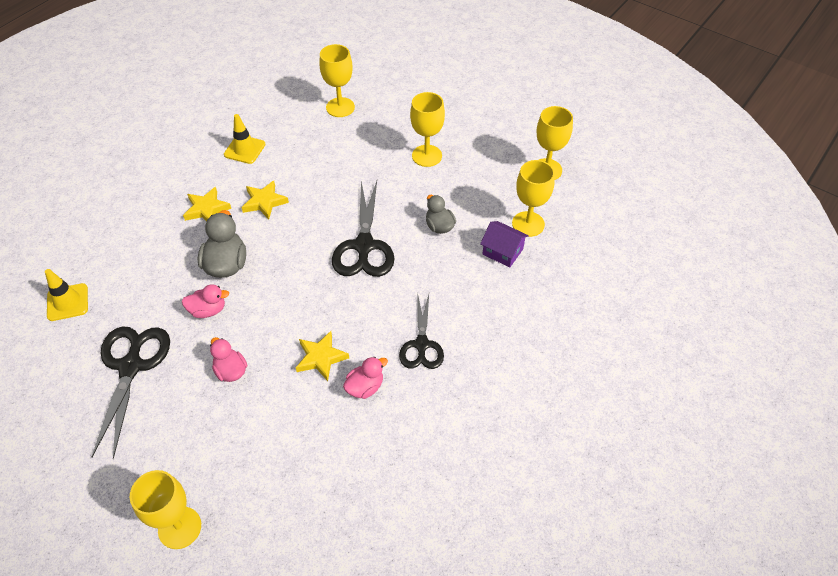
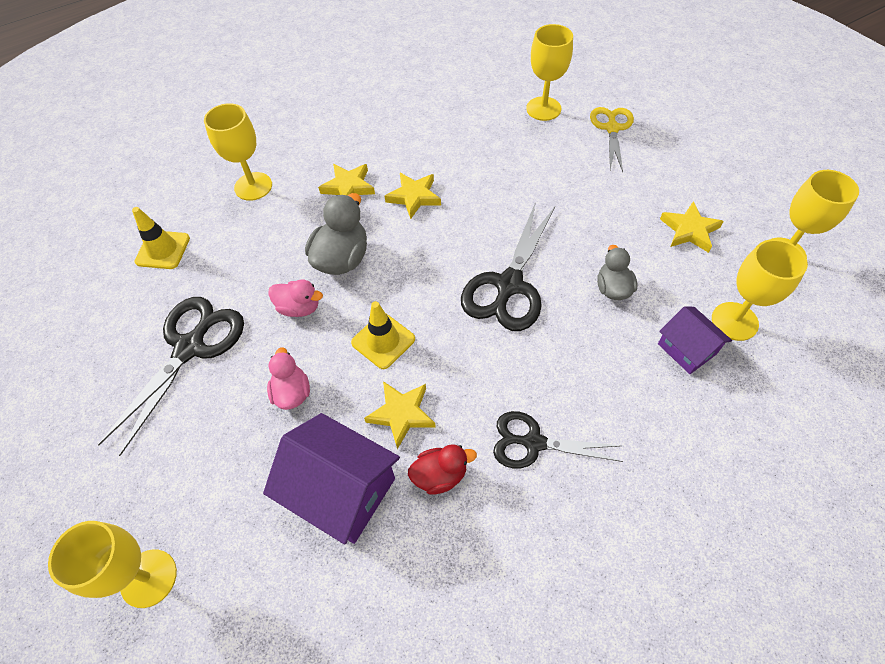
camera: 25 degrees right, 5 degrees up
yellow traffic cone [224,114,266,164] -> yellow traffic cone moved to [351,301,415,369]
pink duck [343,357,388,399] -> red duck [408,444,477,495]
black scissors [399,294,444,369] -> black scissors turned 75 degrees clockwise [493,411,623,469]
yellow goblet [410,92,445,167] -> yellow goblet moved to [204,103,272,201]
none -> purple house [263,413,400,544]
none -> yellow scissors [590,107,634,172]
none -> yellow star [660,201,724,253]

